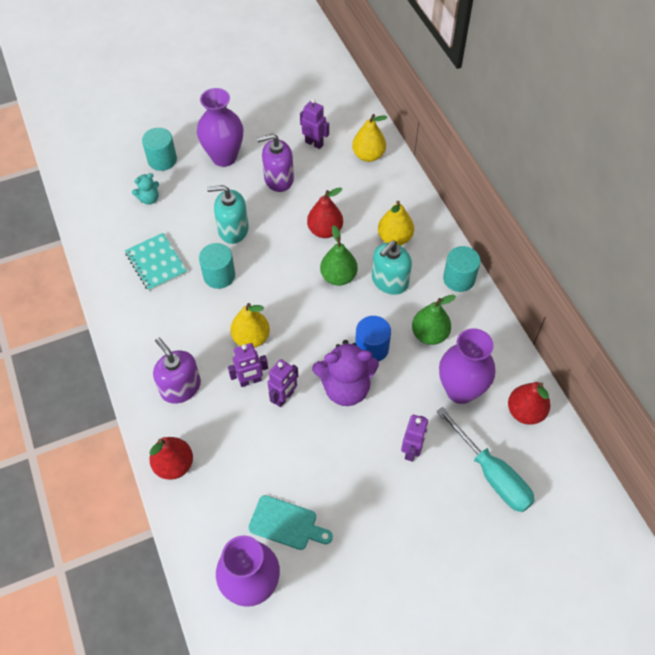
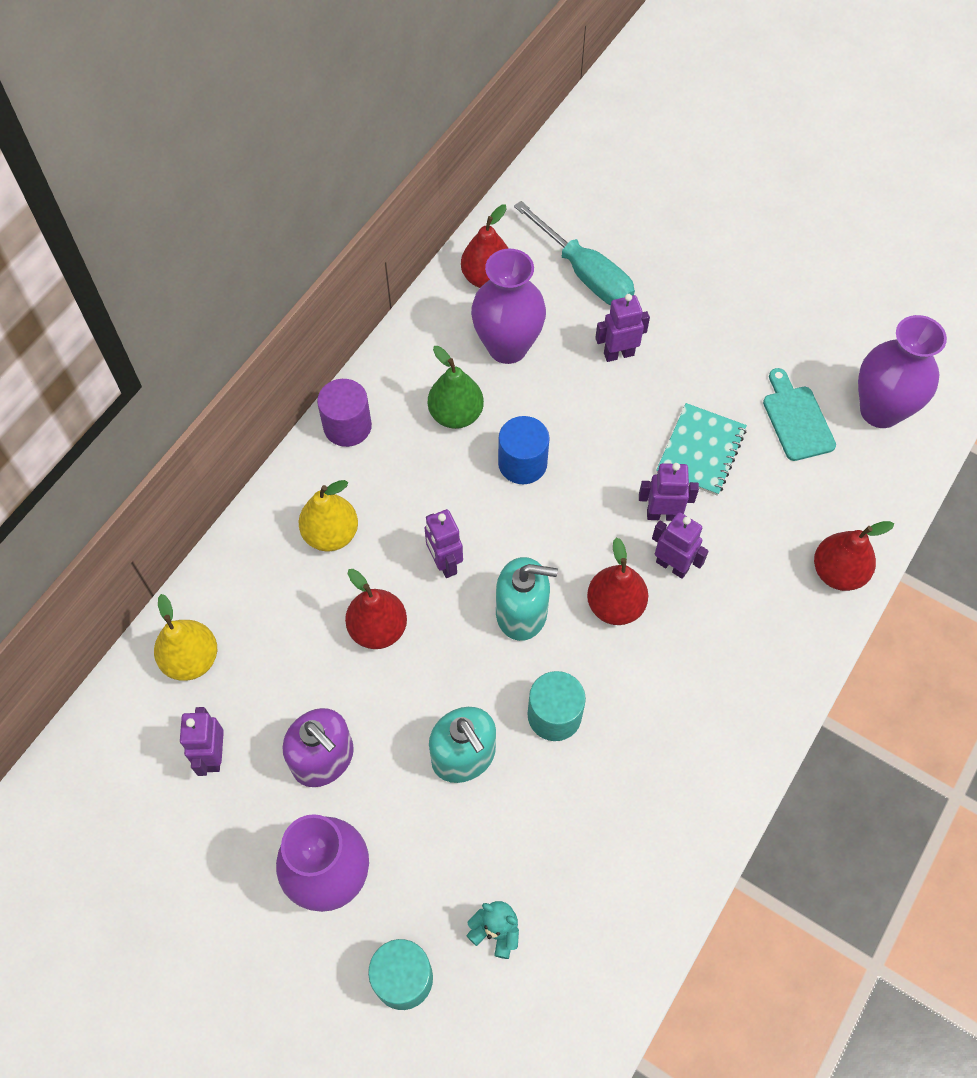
camera: 125 degrees left, 5 degrees up
turquoise notebook [125,233,187,291] -> turquoise notebook moved to [656,403,747,496]
purple soap dispenser [153,337,201,404] -> none
yellow pear [230,303,270,348] -> red pear [587,537,648,625]
purple teddy bear [312,340,379,406] -> none
green pear [320,225,358,286] -> purple robot [425,509,463,578]
turquoise soap dispenser [372,241,412,295] -> turquoise soap dispenser moved to [496,557,558,641]
turquoise screwdriver [436,407,535,512] -> turquoise screwdriver turned 120 degrees clockwise [514,201,635,305]
turquoise cylinder [443,246,481,292] -> purple cylinder [317,379,372,447]

